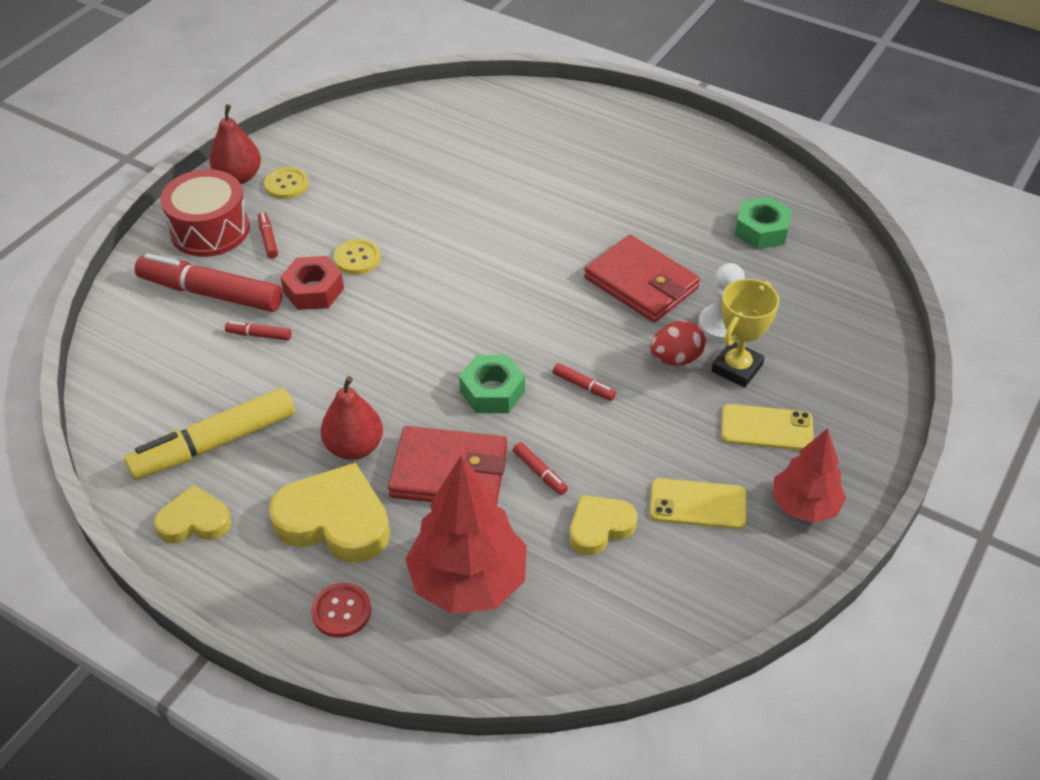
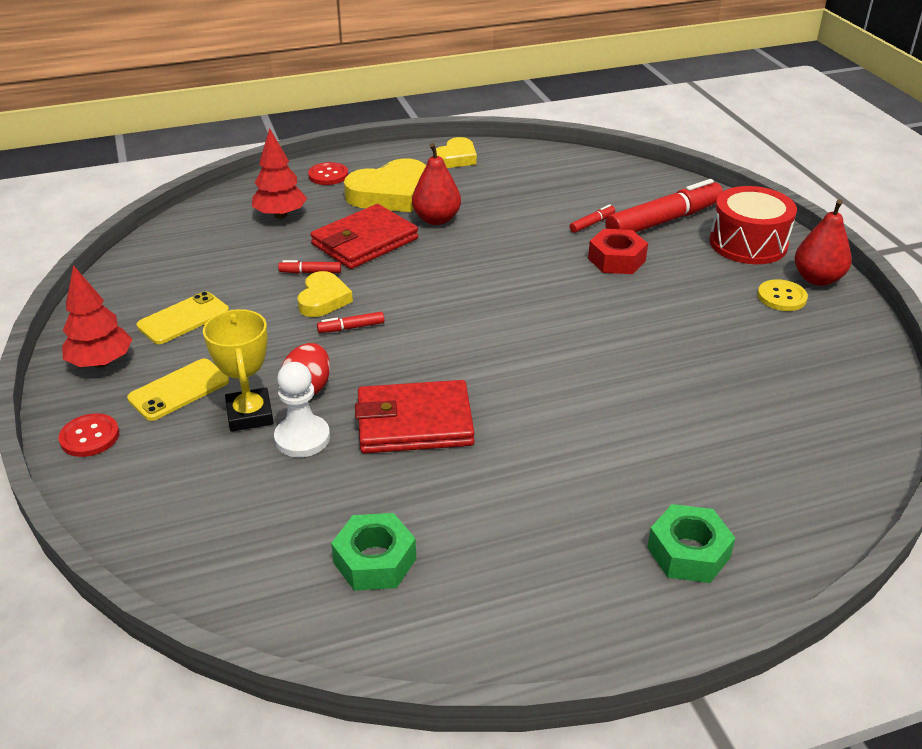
camera: 130 degrees right, 10 degrees down
yellow marker [124,388,295,479] -> none
red marker [258,212,278,258] -> none
yellow button [334,239,381,275] -> none
red tree [405,455,527,614] -> red tree [252,128,307,219], size x0.63
green nut [459,355,525,413] -> green nut moved to [647,504,735,583]
yellow heart [570,495,637,555] -> yellow heart moved to [297,271,353,317]
none -> red button [58,413,119,457]

